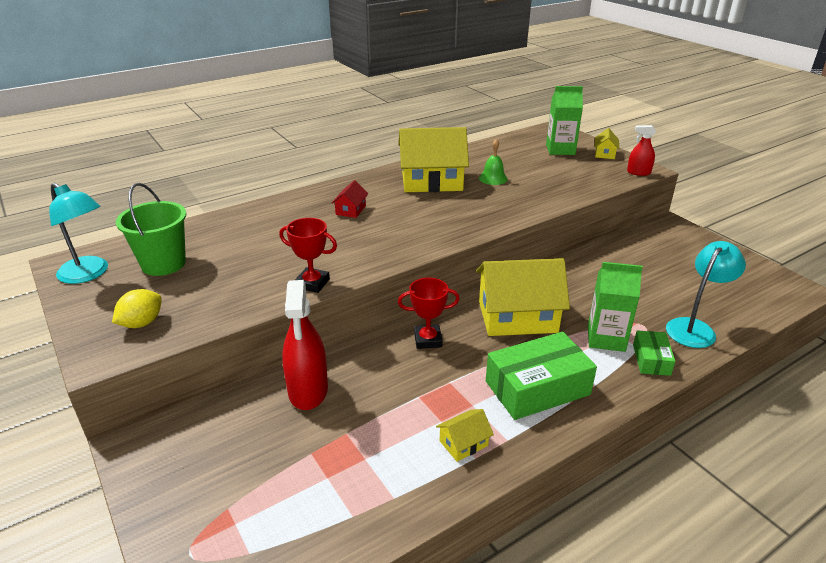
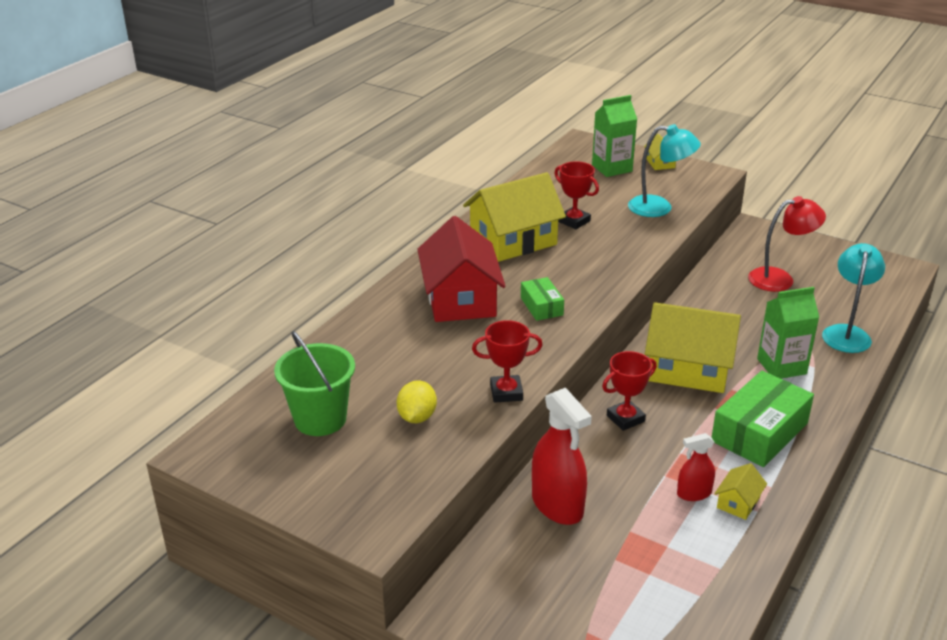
camera: 25 degrees left, 0 degrees up
turquoise lamp [49,183,108,284] -> turquoise lamp moved to [628,124,701,217]
yellow lemon [112,289,162,328] -> yellow lemon moved to [397,381,437,423]
red house [332,180,369,218] -> red house [417,216,506,322], size x2.30
yellow house [476,258,570,336] -> yellow house turned 45 degrees clockwise [645,302,741,393]
green bell [479,139,508,185] -> red trophy [554,161,599,229]
red spray bottle [627,125,656,176] -> red spray bottle moved to [677,433,715,501]
green box [633,331,676,376] -> green box moved to [521,277,564,321]
none -> red lamp [748,196,826,292]

